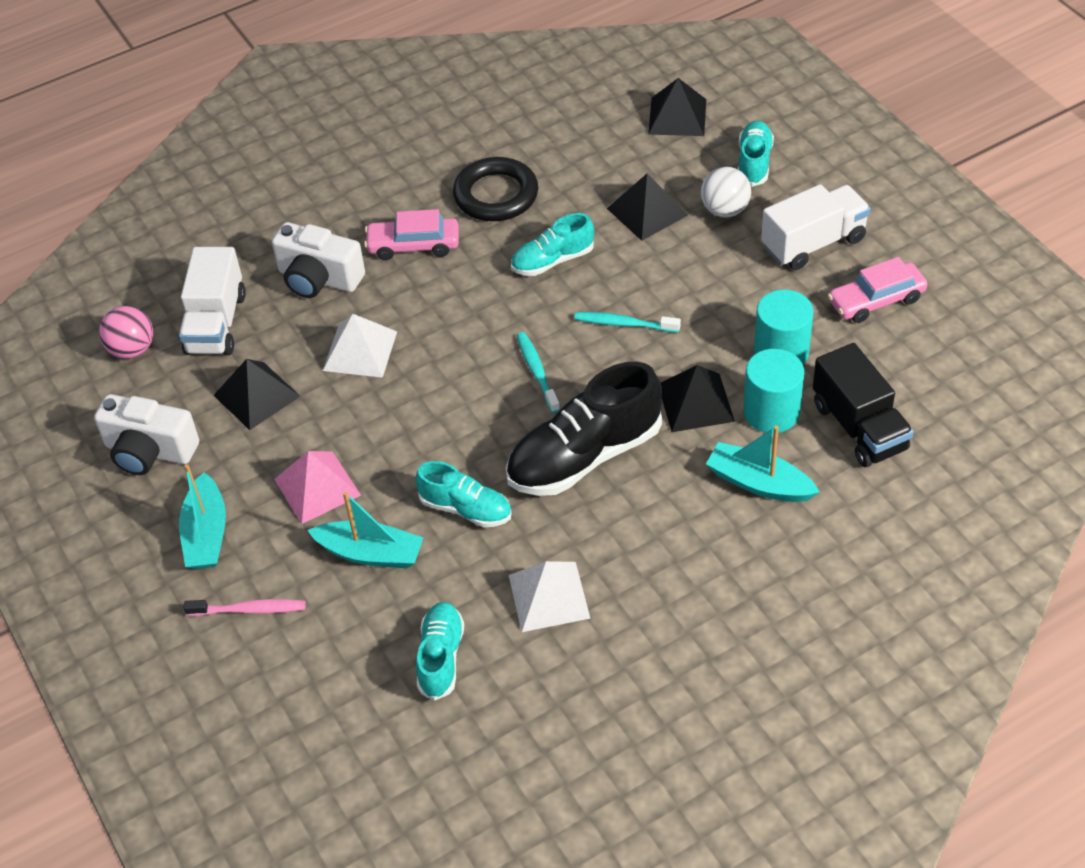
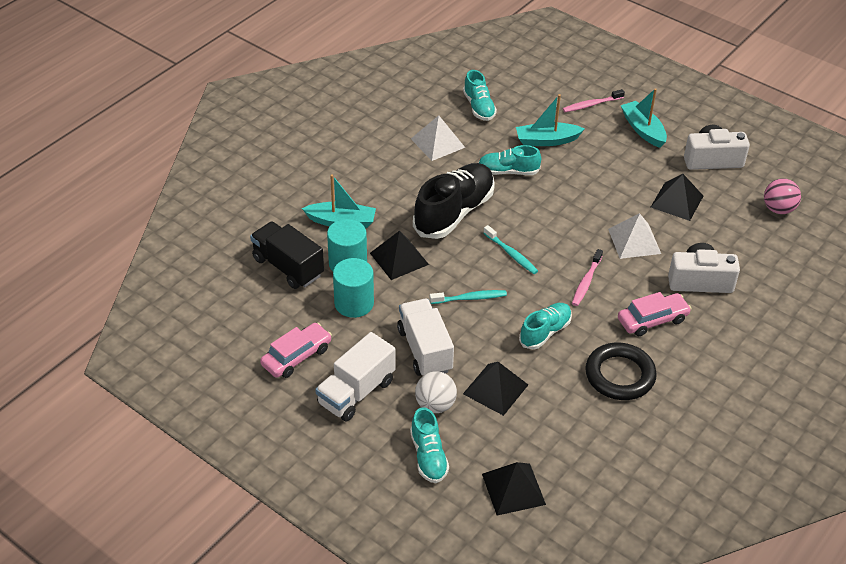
camera: 155 degrees right, 5 degrees down
white truck [179,247,246,355] -> white truck moved to [397,299,454,376]
pink pyramid [274,451,361,524] -> none
none -> pink toothbrush [572,249,603,306]

